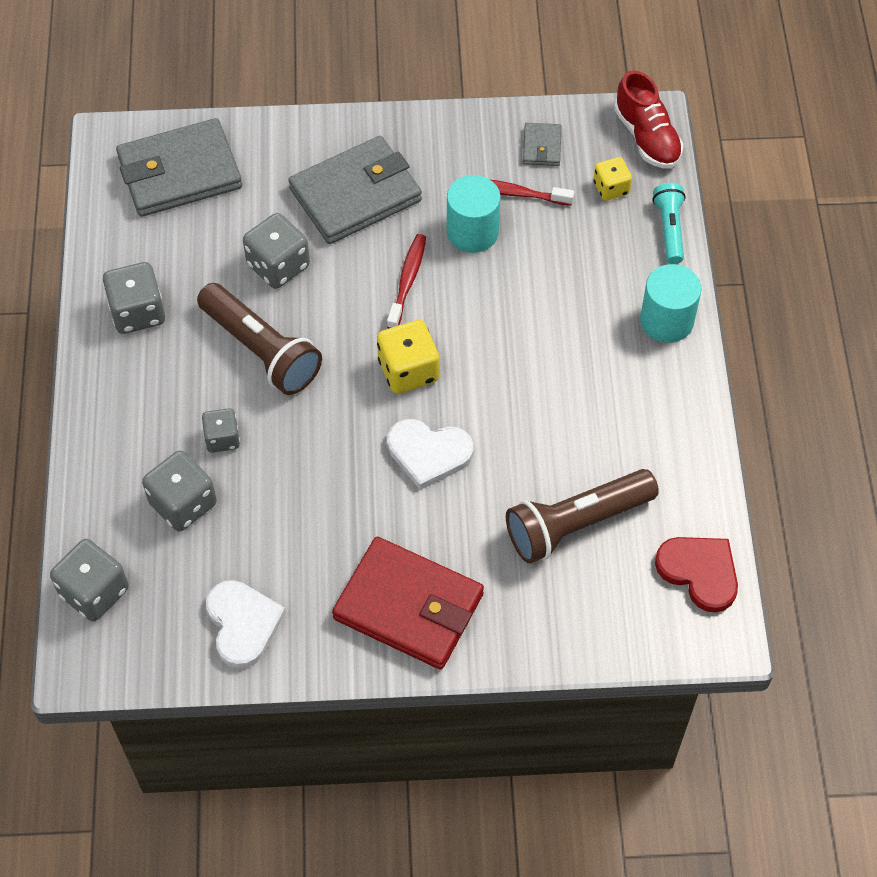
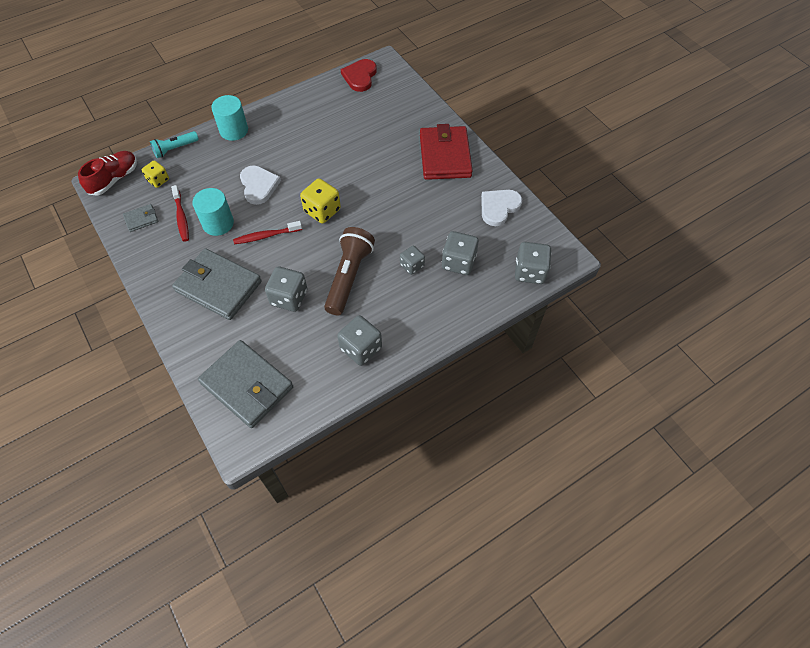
camera: 120 degrees left, 0 degrees up
white heart [387,419,474,490] -> white heart moved to [240,165,281,205]
brown flashlight [506,469,659,563] -> none

